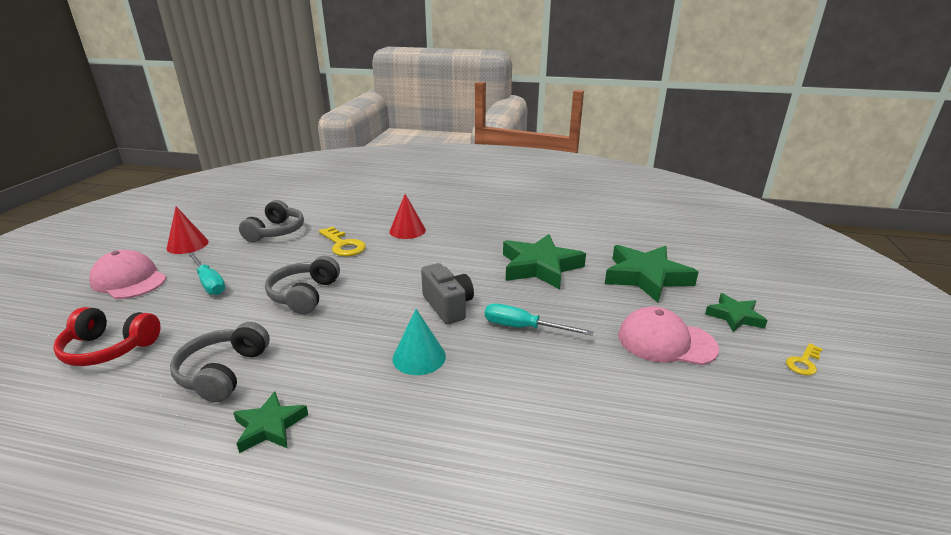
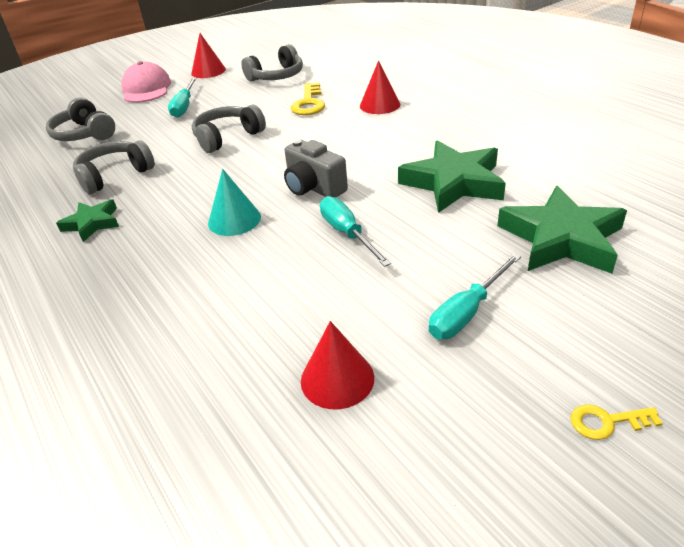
camera: 45 degrees right, 10 degrees up
red headphones [53,307,161,366] -> grey headphones [46,97,115,141]
grey camera [421,263,474,325] -> grey camera turned 120 degrees clockwise [284,139,348,197]
pink cap [618,306,719,365] -> turquoise screwdriver [429,254,521,339]
green star [705,293,768,332] -> none
none -> red cone [301,321,374,409]

